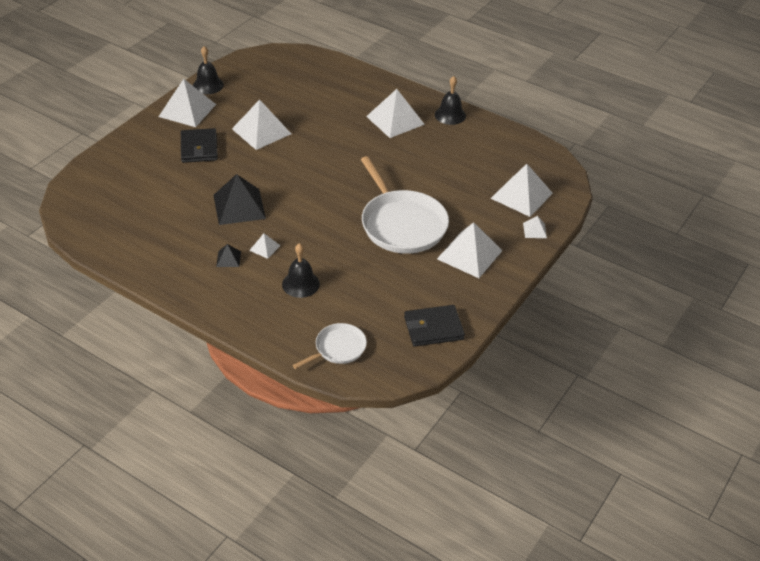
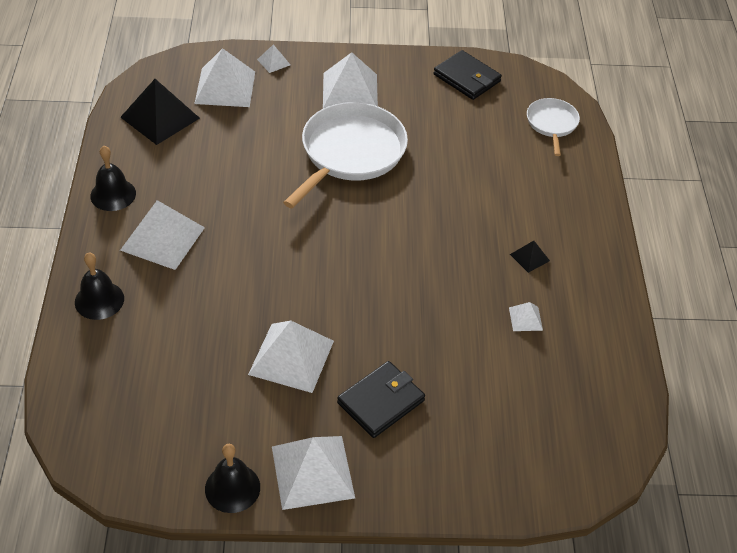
camera: 125 degrees left, 5 degrees up
black pyramid [213,174,266,225] -> black pyramid moved to [120,79,200,145]
white pyramid [249,233,281,259] -> white pyramid moved to [509,302,543,331]
black bell [282,243,320,298] -> black bell moved to [75,253,124,320]
white pan [293,323,367,369] -> white pan turned 75 degrees clockwise [527,98,580,156]

